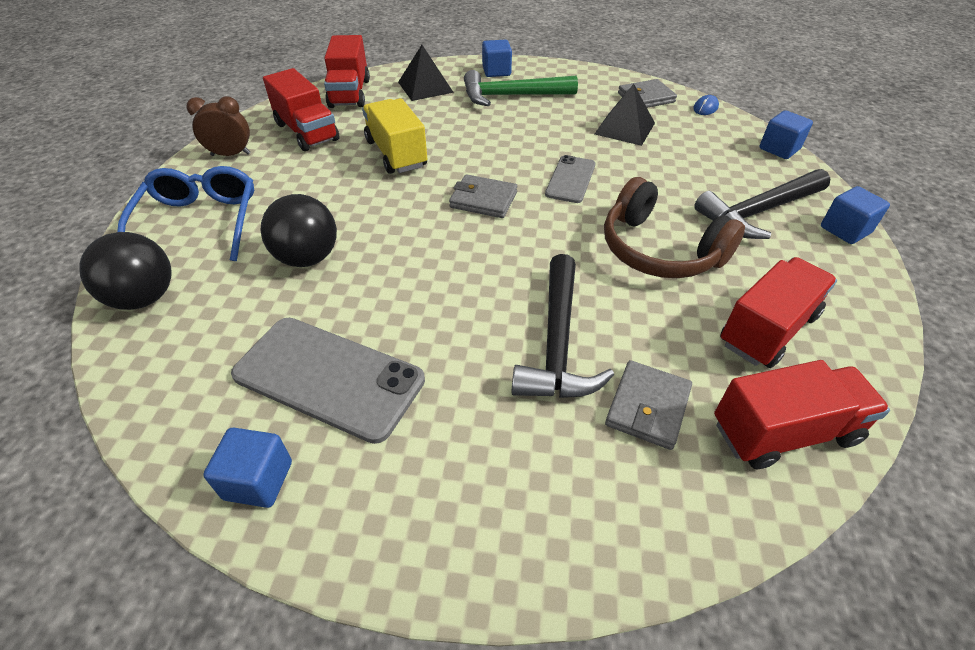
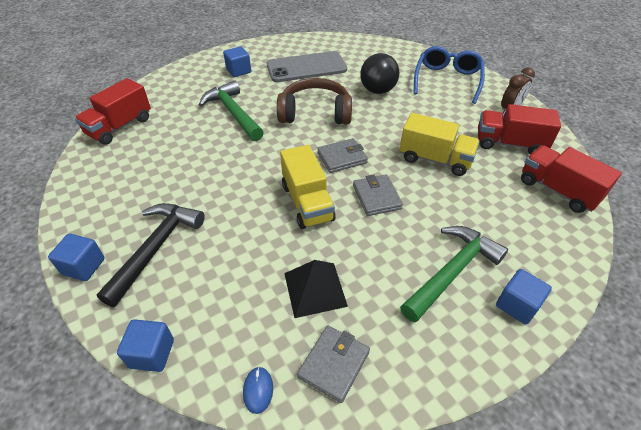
camera: 140 degrees right, 0 degrees up
black ball [79,232,172,310] -> none
blue glasses [117,166,254,261] -> blue glasses turned 120 degrees counterclockwise [413,46,485,104]
blue cube [203,427,292,508] -> blue cube moved to [223,47,251,77]
black pyramid [398,45,454,101] -> none
black hammer [512,254,614,398] -> green hammer [199,80,264,141]
grey phone [545,155,595,203] -> yellow truck [280,145,336,229]
brown headphones [604,177,745,278] -> brown headphones moved to [277,78,352,124]
grey wallet [605,360,692,450] -> grey wallet moved to [353,174,403,216]
red truck [720,257,837,368] -> none

